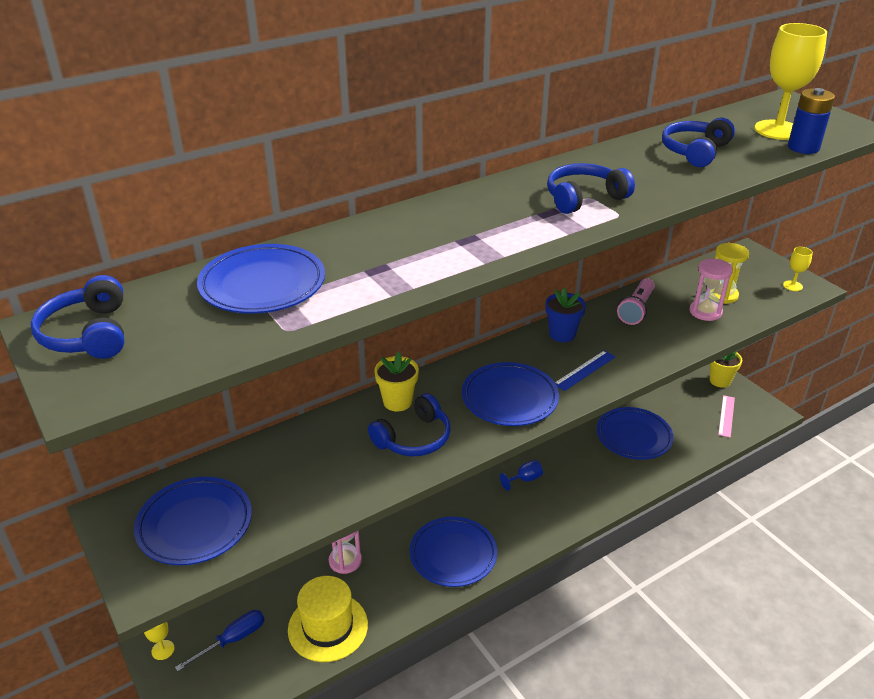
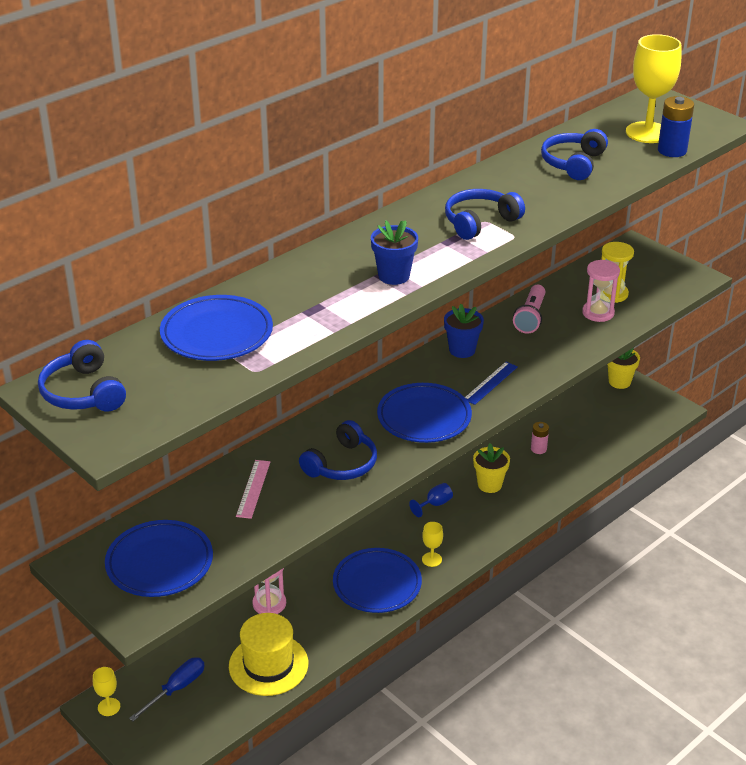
camera: 10 degrees left, 0 degrees up
yellow flower pot [374,352,419,411] -> yellow flower pot moved to [473,443,510,493]
blue plate [597,407,674,460] -> pink battery [531,422,549,454]
pink ruler [718,395,735,438] -> pink ruler moved to [236,460,270,519]
yellow goblet [783,247,813,291] -> yellow goblet moved to [422,522,443,567]
none -> blue flower pot [371,220,418,285]

